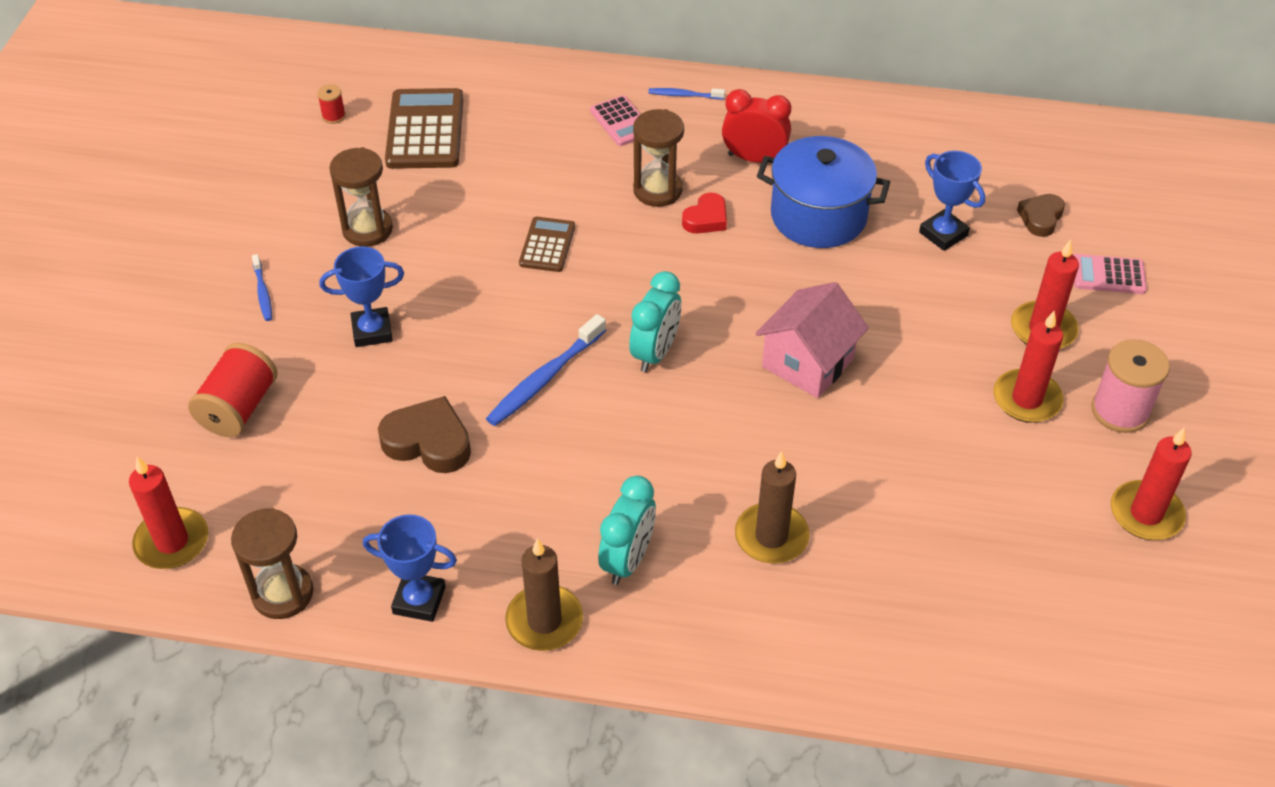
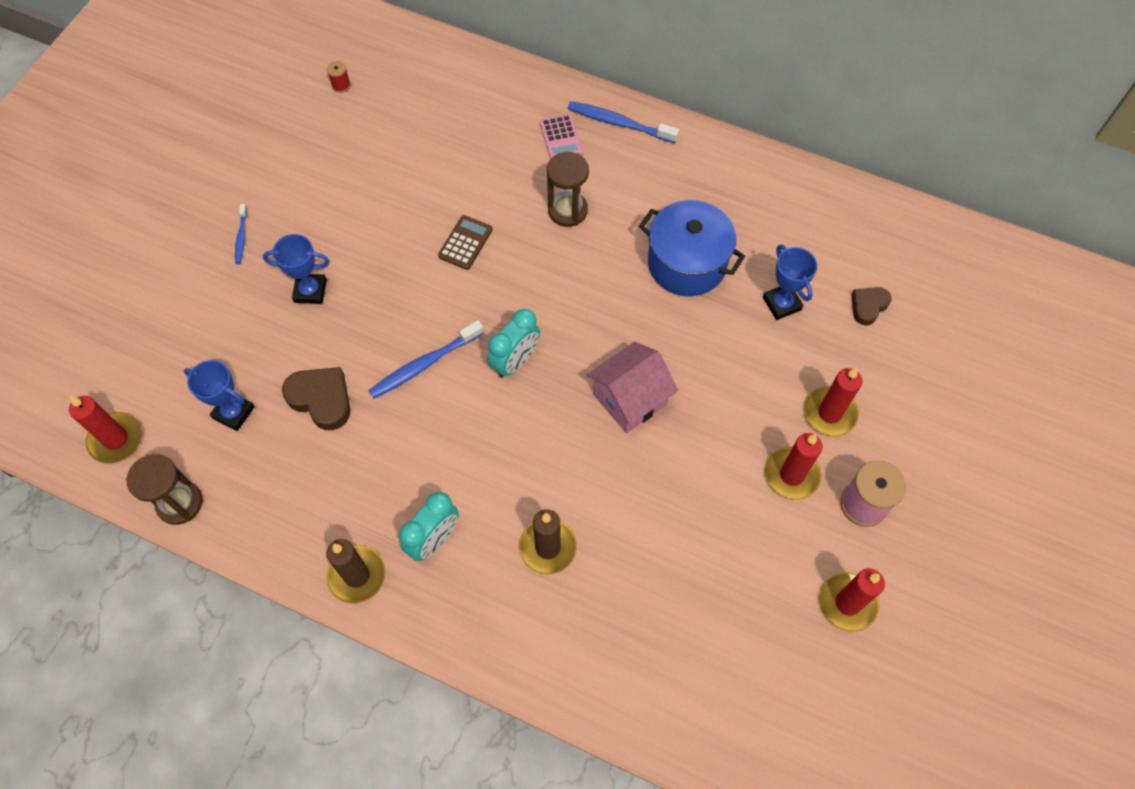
camera: 15 degrees right, 15 degrees up
red spool [188,343,278,437] -> none
brown hourglass [329,147,393,247] -> none
blue trophy [363,514,457,622] -> blue trophy moved to [184,360,254,431]
brown calculator [385,88,463,169] -> none
blue toothbrush [648,88,725,100] -> blue toothbrush [568,101,679,143], size x1.82
red heart [682,193,727,234] -> none
red clock [722,89,791,163] -> none
pink calculator [1074,254,1147,294] -> none

